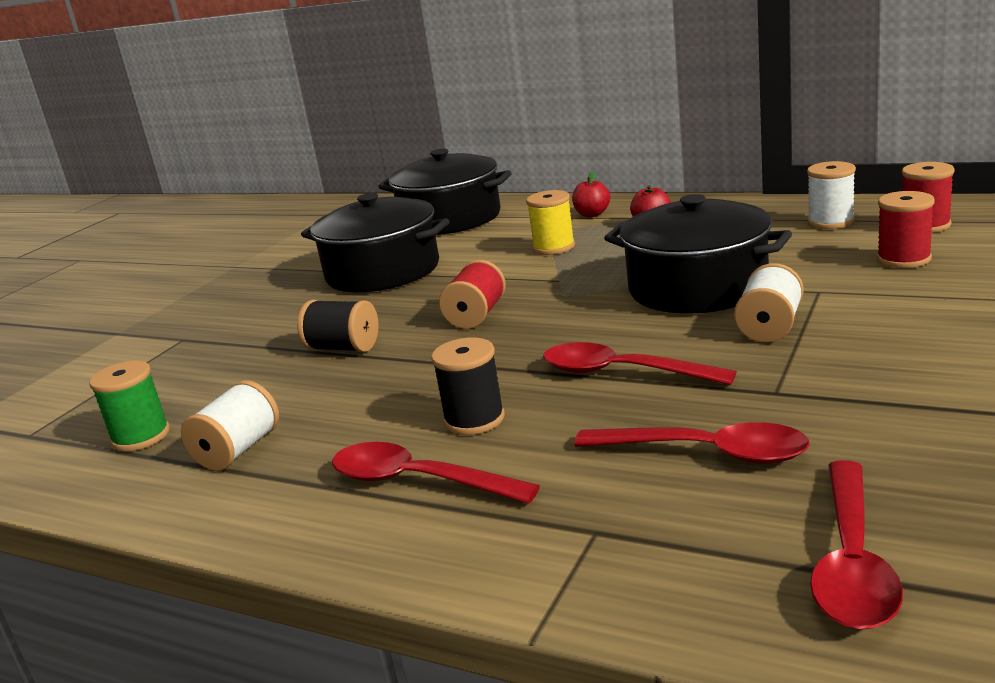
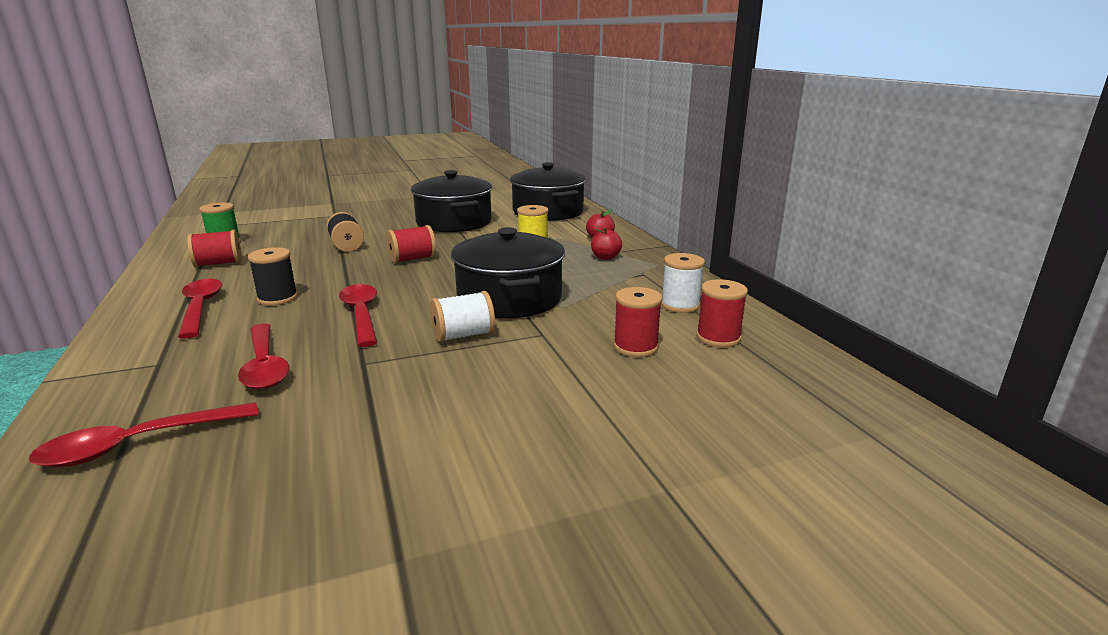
camera: 40 degrees right, 0 degrees up
white spool [181,380,279,471] -> red spool [187,230,242,267]

